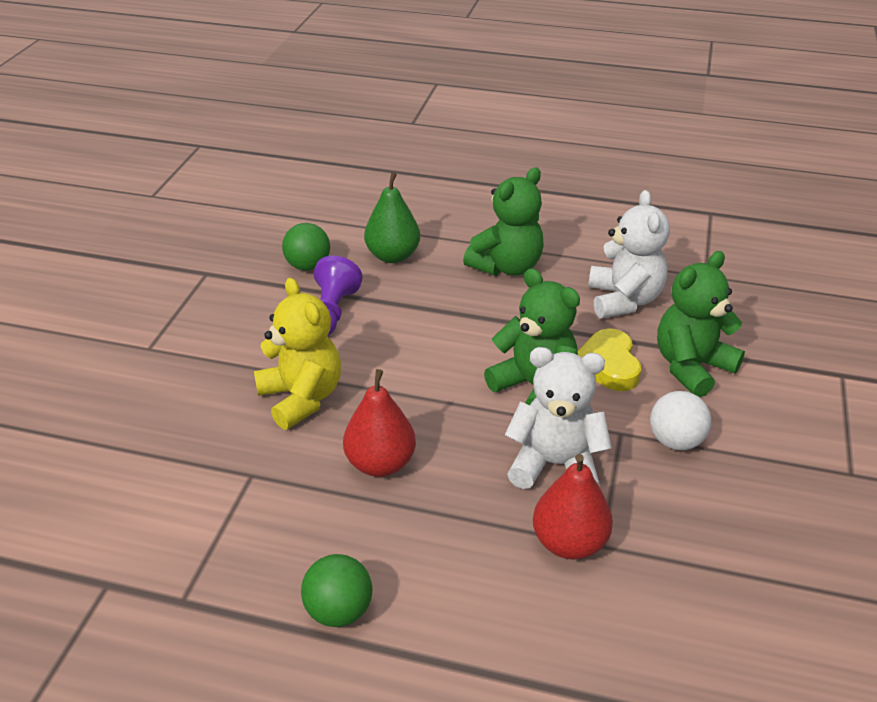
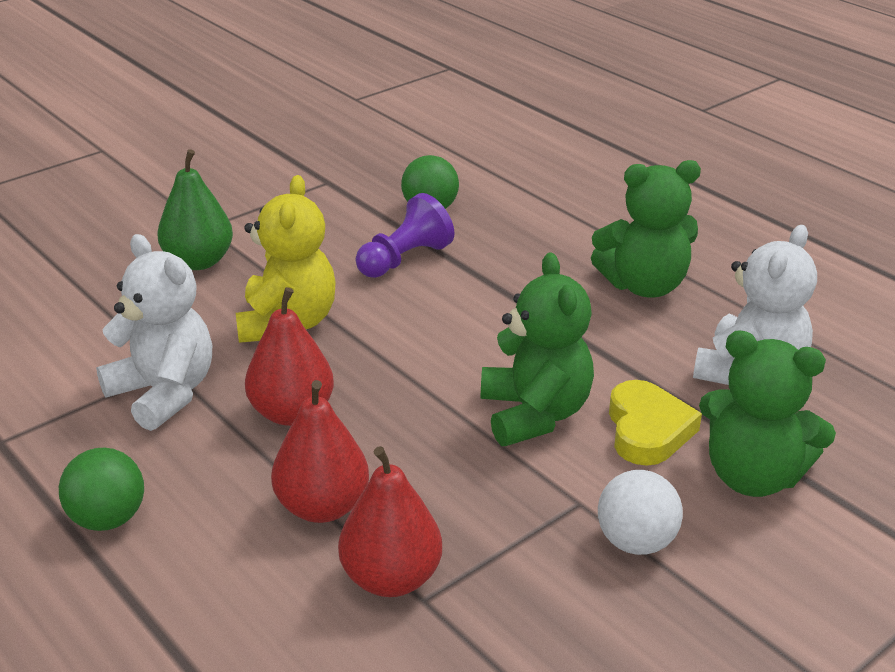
camera: 35 degrees right, 5 degrees down
green pear [364,172,420,263] -> green pear moved to [157,149,233,270]
white teddy bear [505,347,612,489] -> white teddy bear moved to [96,234,212,431]
yellow heart [578,328,641,391] -> yellow heart turned 150 degrees clockwise [609,380,702,466]
green teddy bear [657,251,745,397] -> green teddy bear turned 150 degrees counterclockwise [699,330,836,497]
none -> red pear [271,380,369,523]

